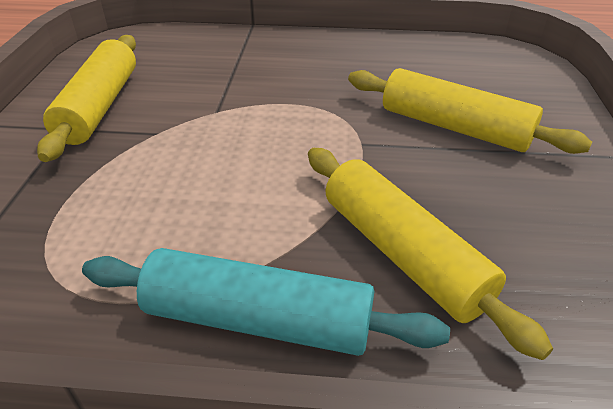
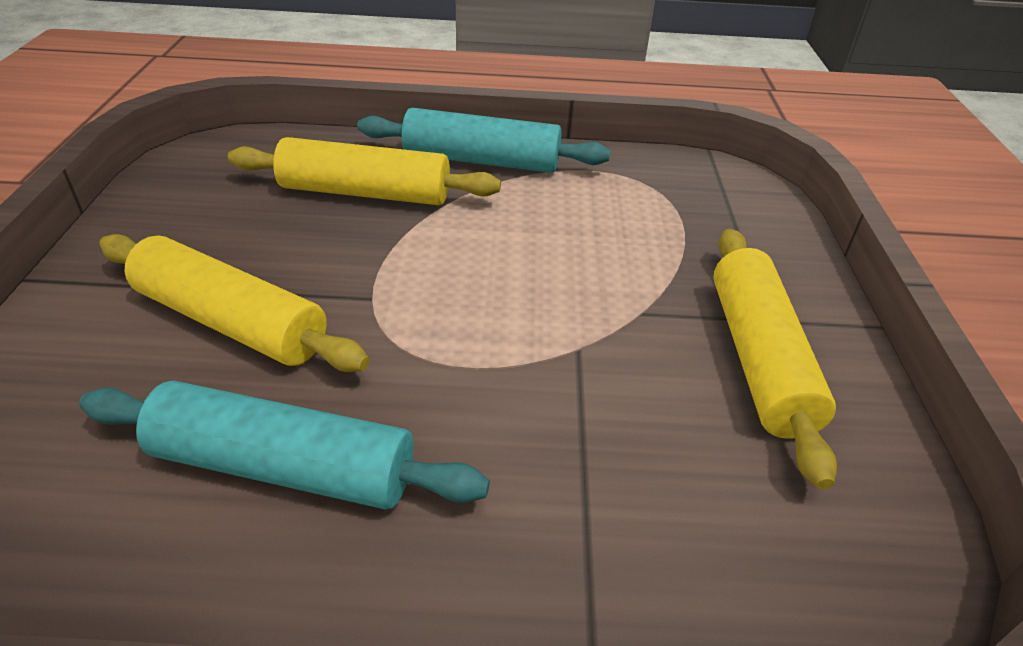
camera: 175 degrees right, 0 degrees up
yellow rolling pin [308,148,553,360] -> yellow rolling pin turned 45 degrees counterclockwise [228,137,501,205]
none -> turquoise rolling pin [79,380,490,509]

